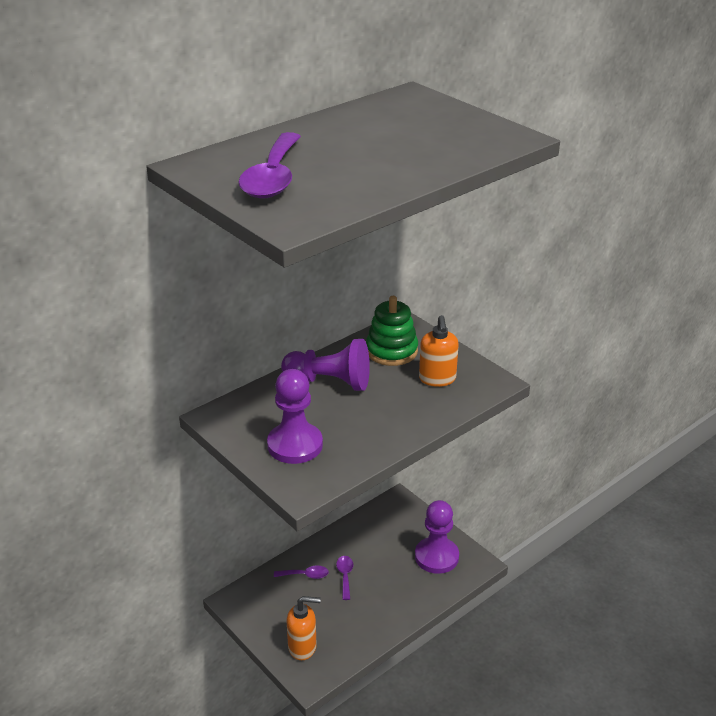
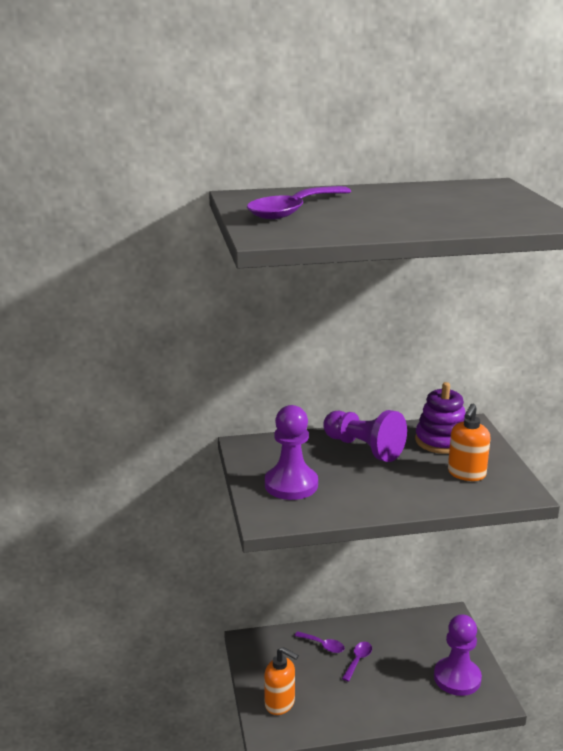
camera: 30 degrees right, 10 degrees down
green stacking toy [366,296,418,366] -> purple stacking toy [415,382,466,454]

